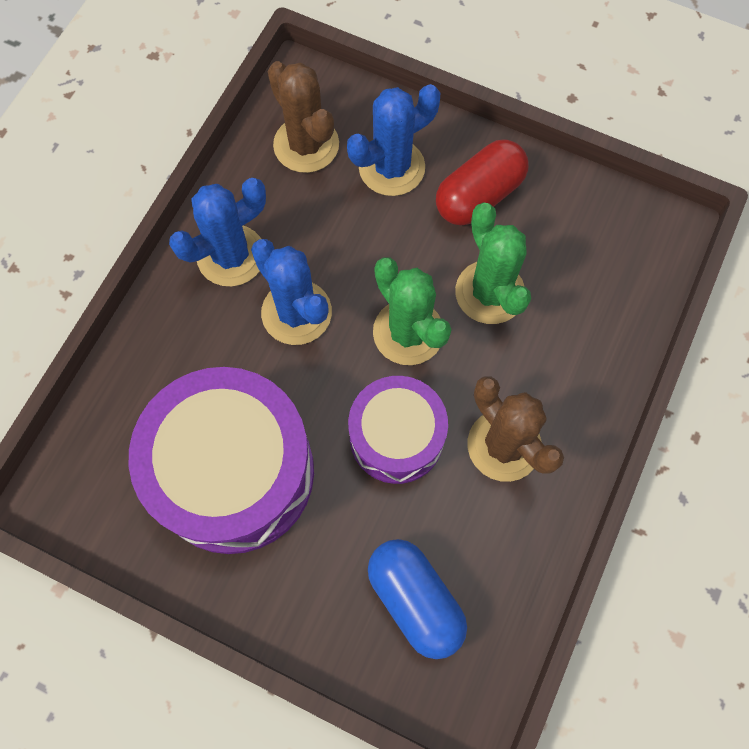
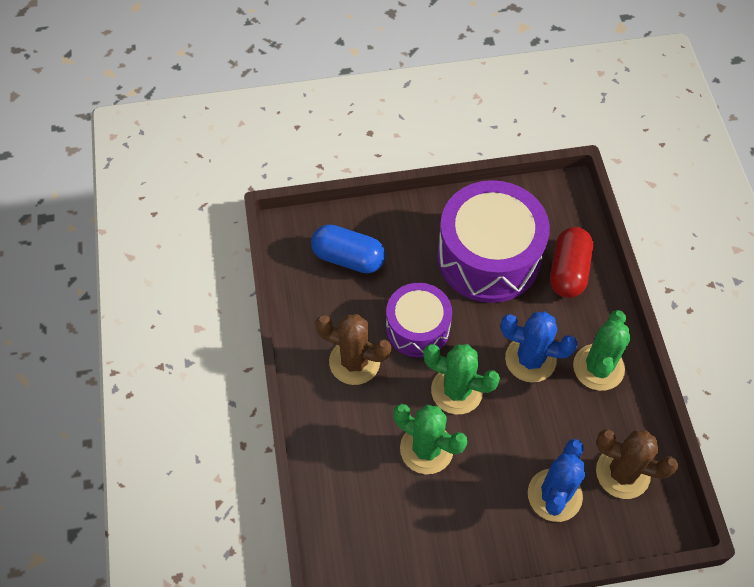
camera: 145 degrees right, 10 degrees down
blue cactus [169,178,266,286] -> green cactus [573,310,630,391]
red capsule [436,139,528,226] -> red capsule moved to [550,227,593,298]

